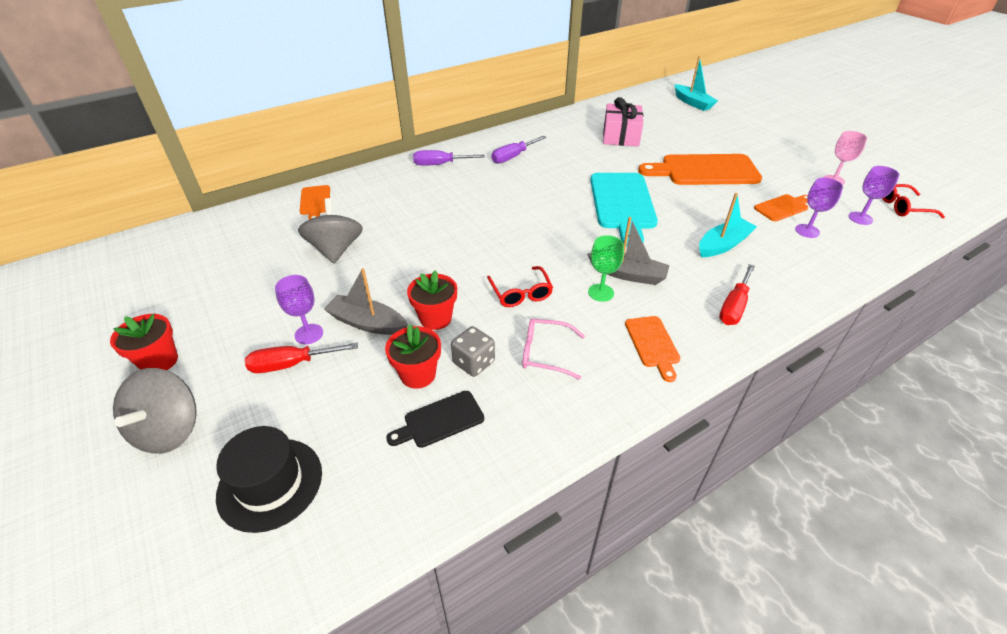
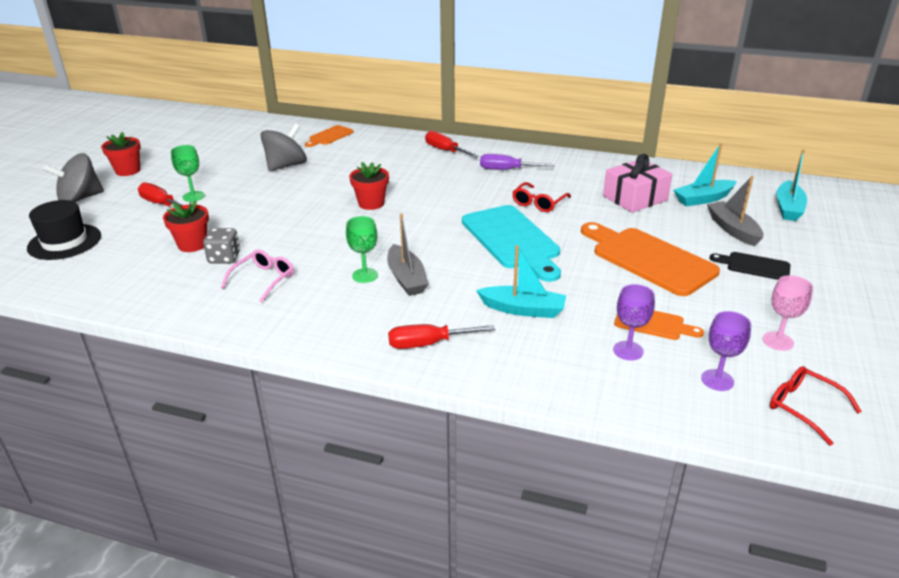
camera: 50 degrees right, 10 degrees down
purple goblet [275,275,323,344] -> green goblet [171,145,205,202]
grey boat [324,268,408,335] -> grey boat moved to [707,176,764,246]
black cutting board [386,391,484,448] -> black cutting board moved to [710,252,790,280]
red flower pot [407,270,457,330] -> red flower pot moved to [349,162,389,210]
purple screwdriver [413,150,485,166] -> red screwdriver [425,131,479,158]
red glasses [487,266,553,307] -> red glasses moved to [512,182,571,212]
pink glasses [522,319,585,380] -> pink glasses turned 60 degrees clockwise [221,250,294,303]
turquoise cutting board [590,173,658,247] -> turquoise cutting board turned 75 degrees counterclockwise [462,205,561,282]
orange cutting board [625,316,680,382] -> none
none -> turquoise boat [673,143,737,206]

